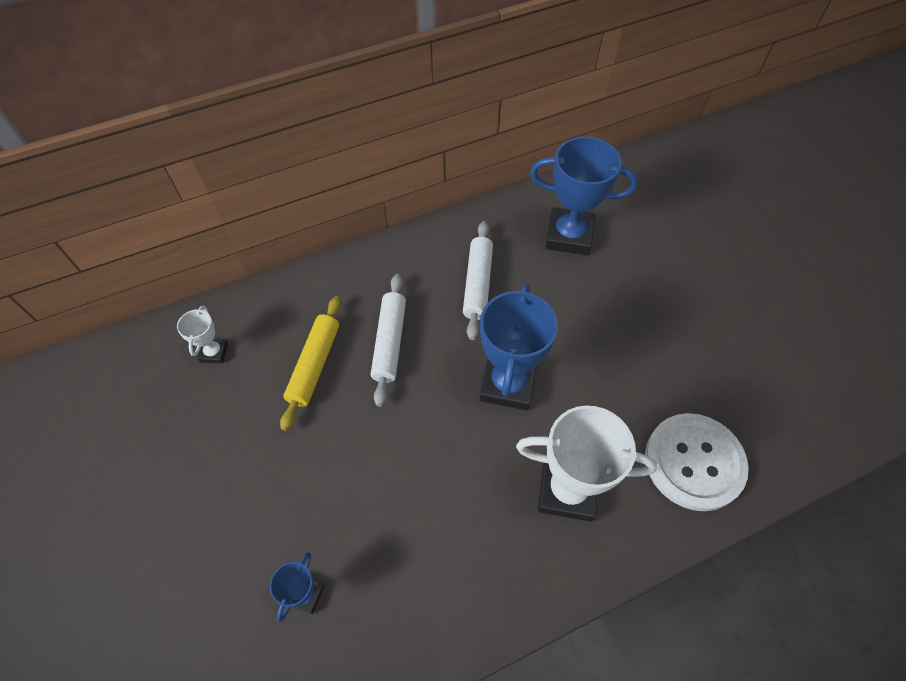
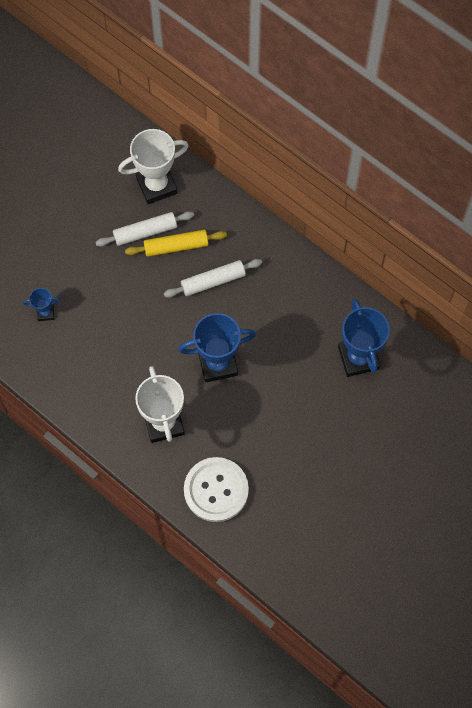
camera: 65 degrees right, 10 degrees up
white trophy [177,305,228,363] -> white trophy [118,129,189,204], size x2.03
white rolling pin [463,221,493,340] -> white rolling pin moved to [95,211,194,247]

